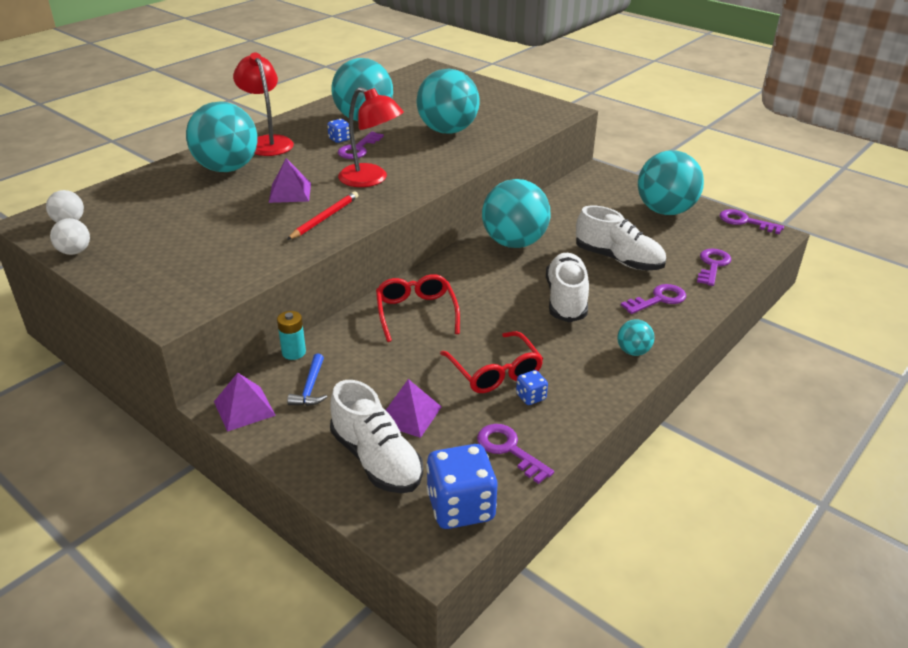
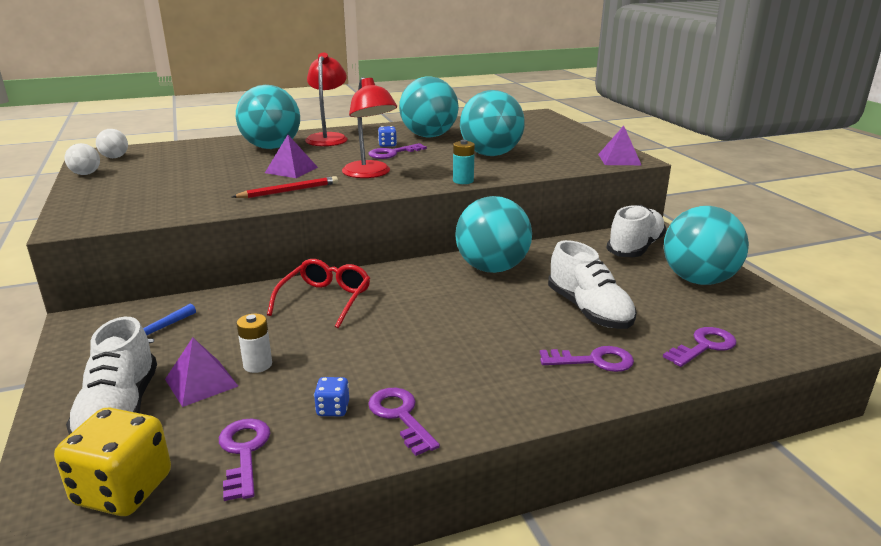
camera: 30 degrees right, 10 degrees down
purple pyramid [214,373,276,432] -> purple pyramid moved to [598,126,641,165]
turquoise battery [277,311,306,360] -> turquoise battery moved to [453,140,475,184]
blue dice [426,444,497,529] -> yellow dice [54,407,171,516]
red glasses [440,331,543,393] -> none
white shoe [546,253,589,322] -> white shoe moved to [607,205,667,257]
turquoise ball [617,319,655,356] -> none
purple key [720,209,784,234] -> purple key moved to [368,388,440,456]
none -> white battery [237,314,272,373]

